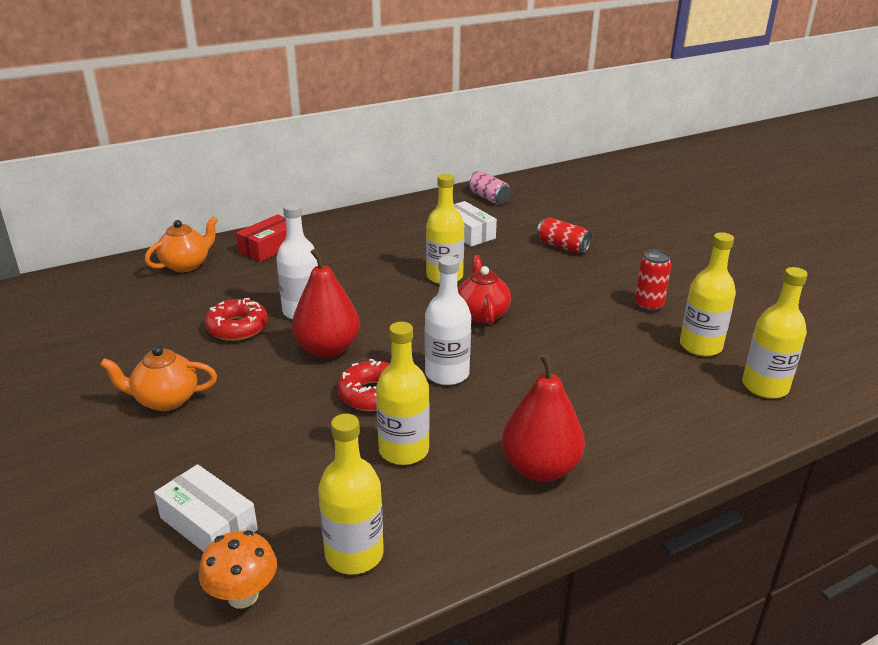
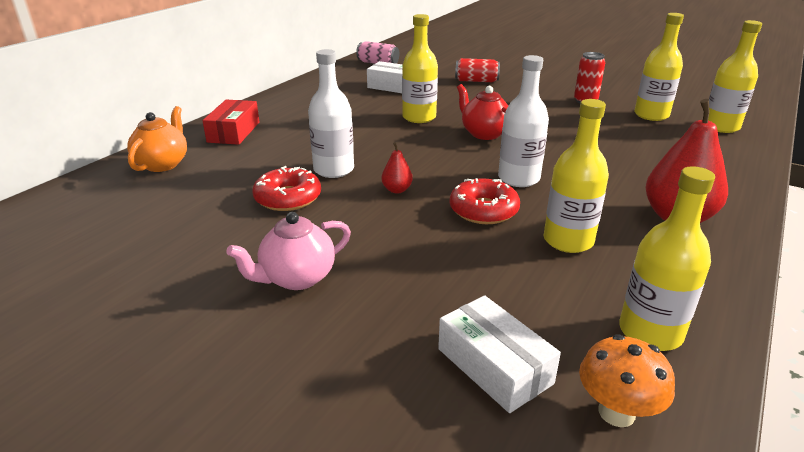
camera: 30 degrees left, 0 degrees up
orange teapot [100,346,217,411] -> pink teapot [226,212,351,290]
white box [154,464,258,552] -> white box turned 45 degrees clockwise [438,295,561,413]
red pear [292,248,360,358] -> red pear [381,142,413,193], size x0.46

